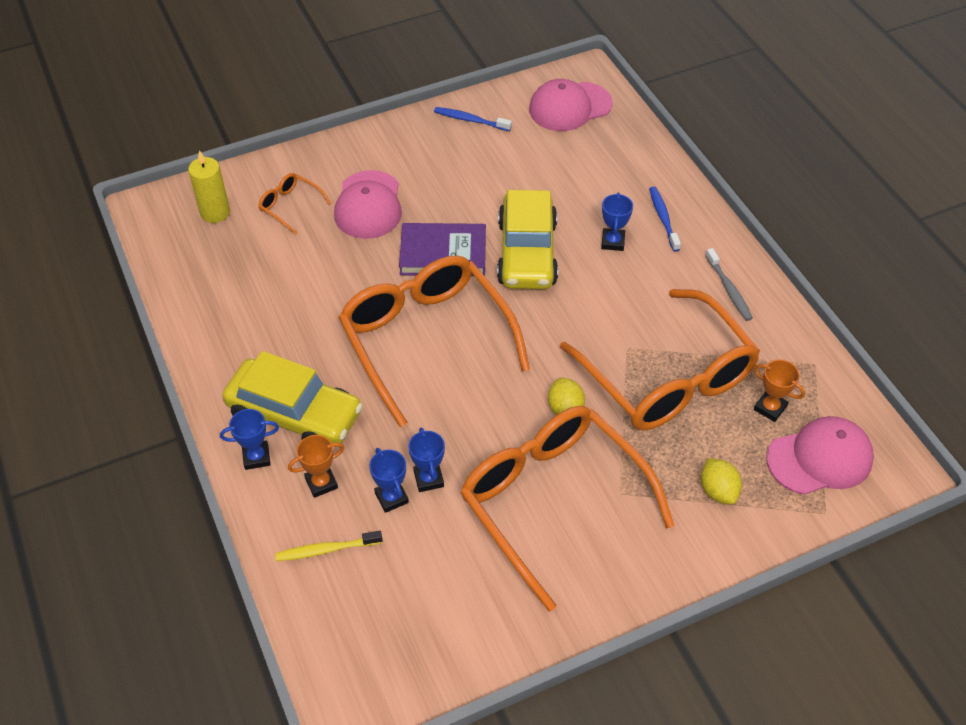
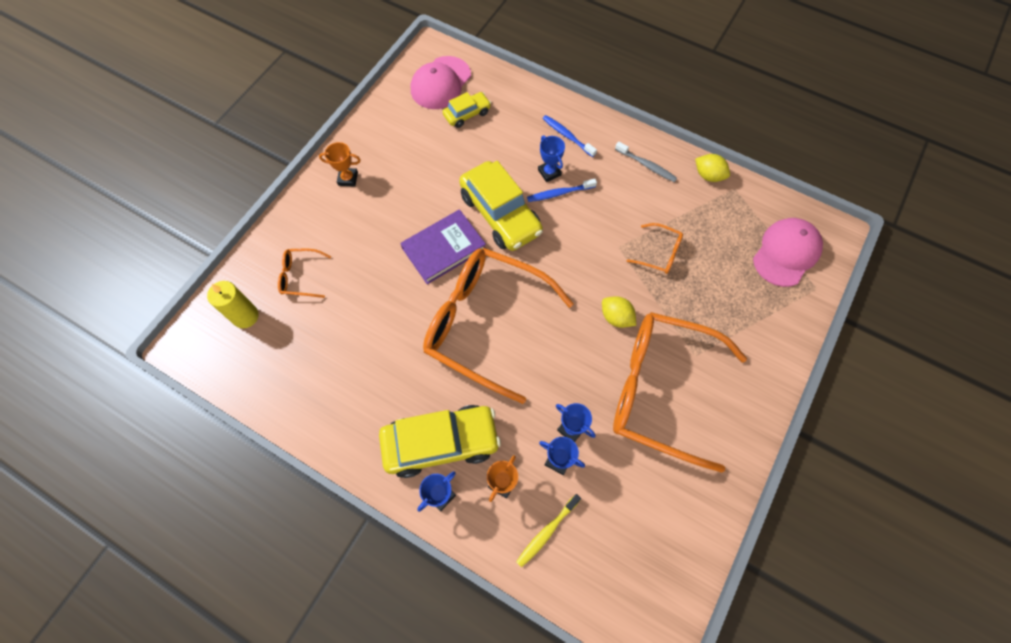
camera: 35 degrees left, 15 degrees up
pink cap [334,170,402,239] -> none
blue toothbrush [434,107,512,131] -> blue toothbrush moved to [527,179,597,202]
orange glasses [560,289,760,430] -> orange glasses [627,223,683,274], size x0.41
yellow lemon [701,458,742,505] -> yellow lemon moved to [695,154,730,182]
orange trophy [754,360,805,422] -> orange trophy moved to [319,142,361,187]
none -> yellow car [443,92,491,128]

